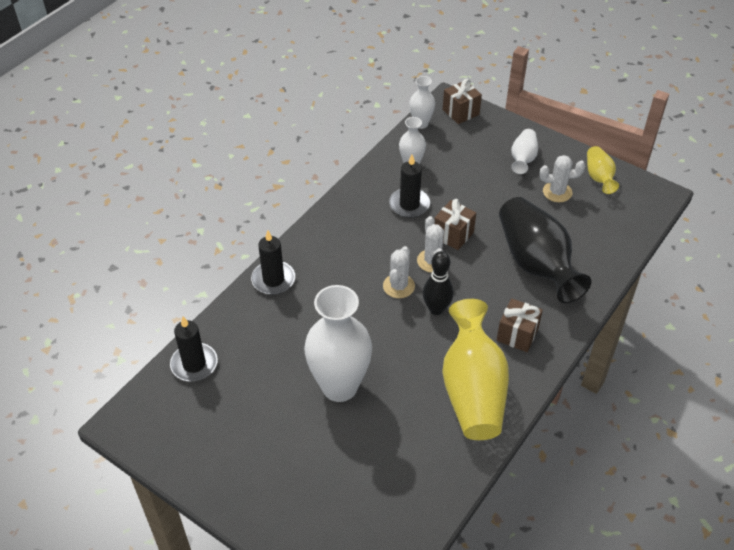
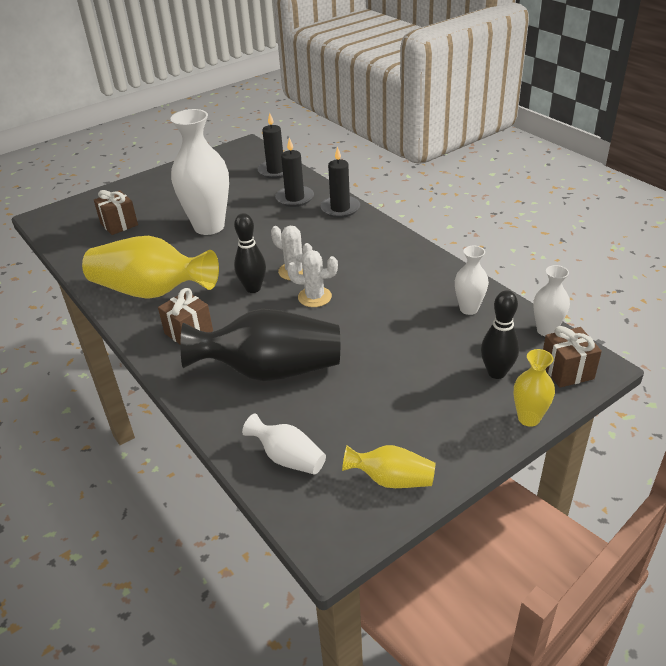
camera: 110 degrees right, 10 degrees down
black candle [389,155,430,218] -> black candle moved to [275,137,314,207]
brown gift [434,199,476,250] -> brown gift moved to [94,190,138,235]
white vase [511,129,538,174] -> white vase moved to [242,413,326,475]
white cactus [540,155,585,202] -> none
none -> black bowling pin [481,290,519,379]
none -> yellow vase [514,349,555,427]

